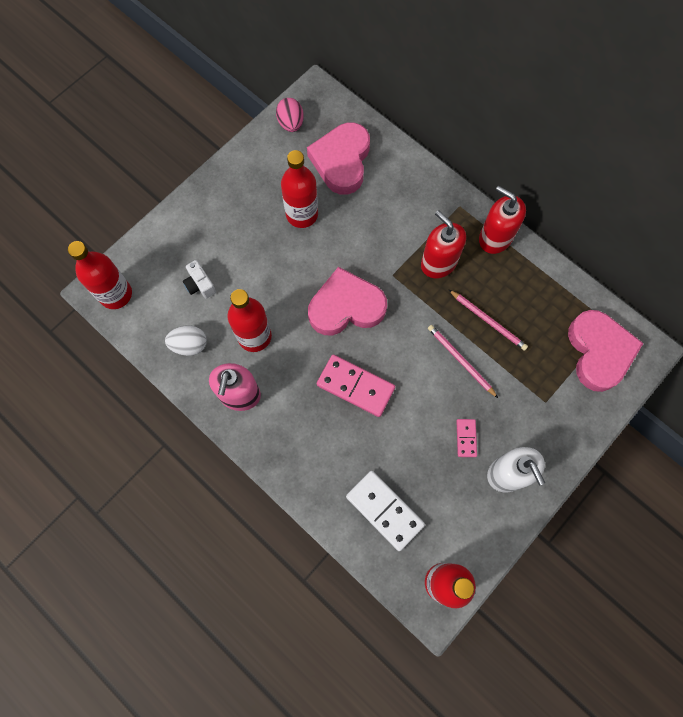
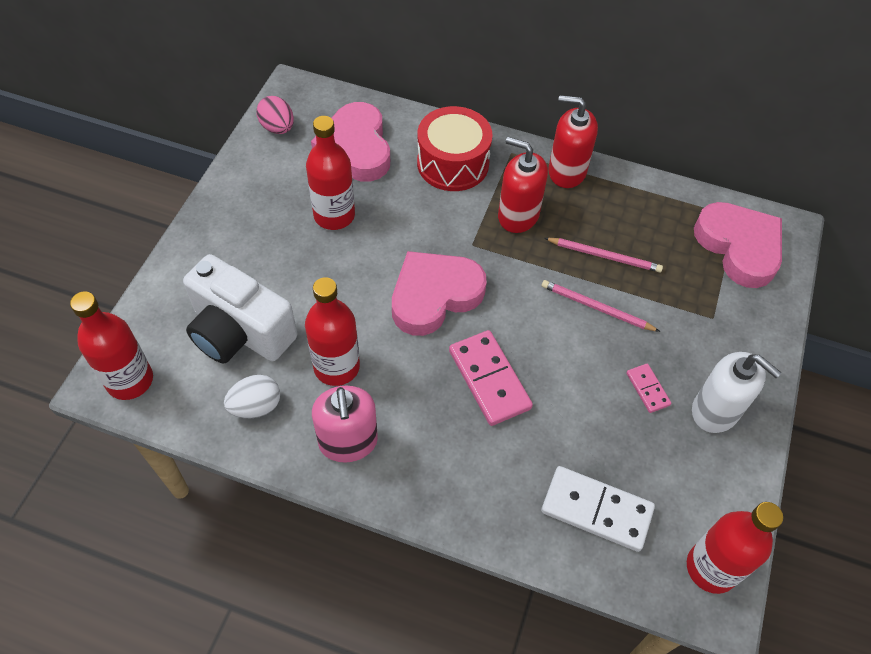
camera: 25 degrees left, 15 degrees down
white camera [183,260,216,299] -> white camera [183,254,298,364], size x2.31
pink domino [317,355,395,417] -> pink domino turned 60 degrees clockwise [449,330,533,426]
none -> red drum [417,106,493,191]

